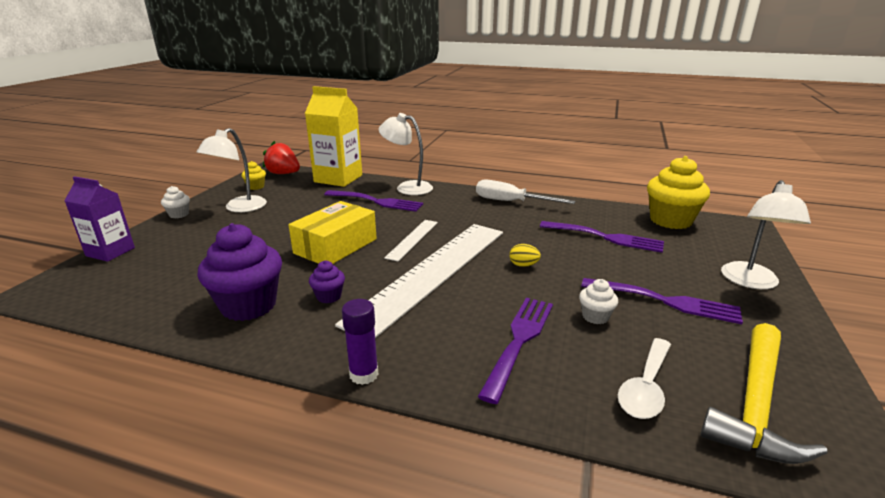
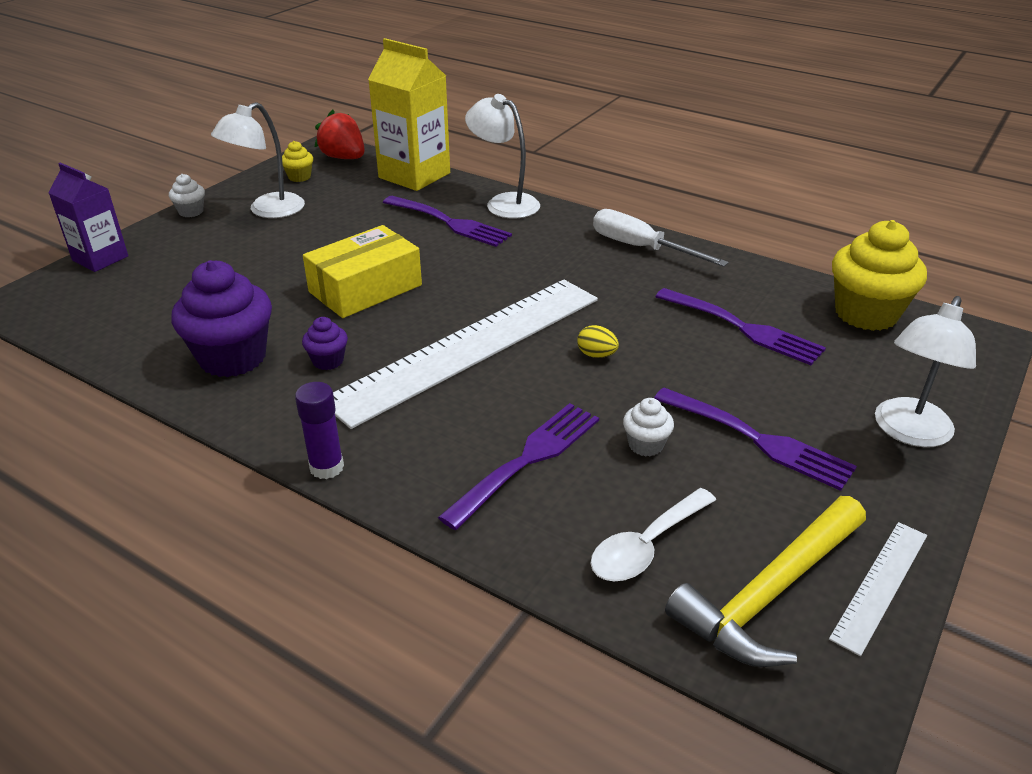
camera: 15 degrees right, 10 degrees up
white ruler [384,220,438,262] -> white ruler moved to [829,522,927,656]

